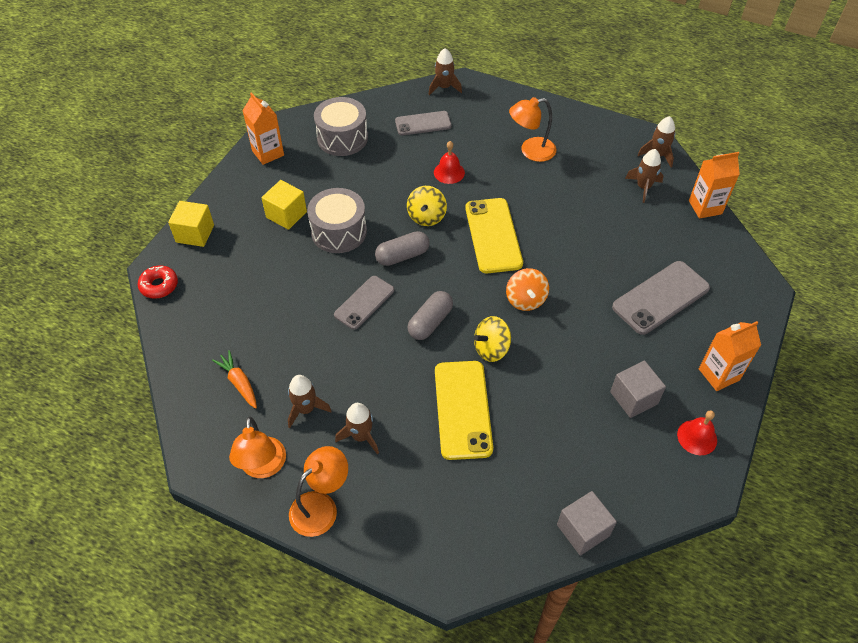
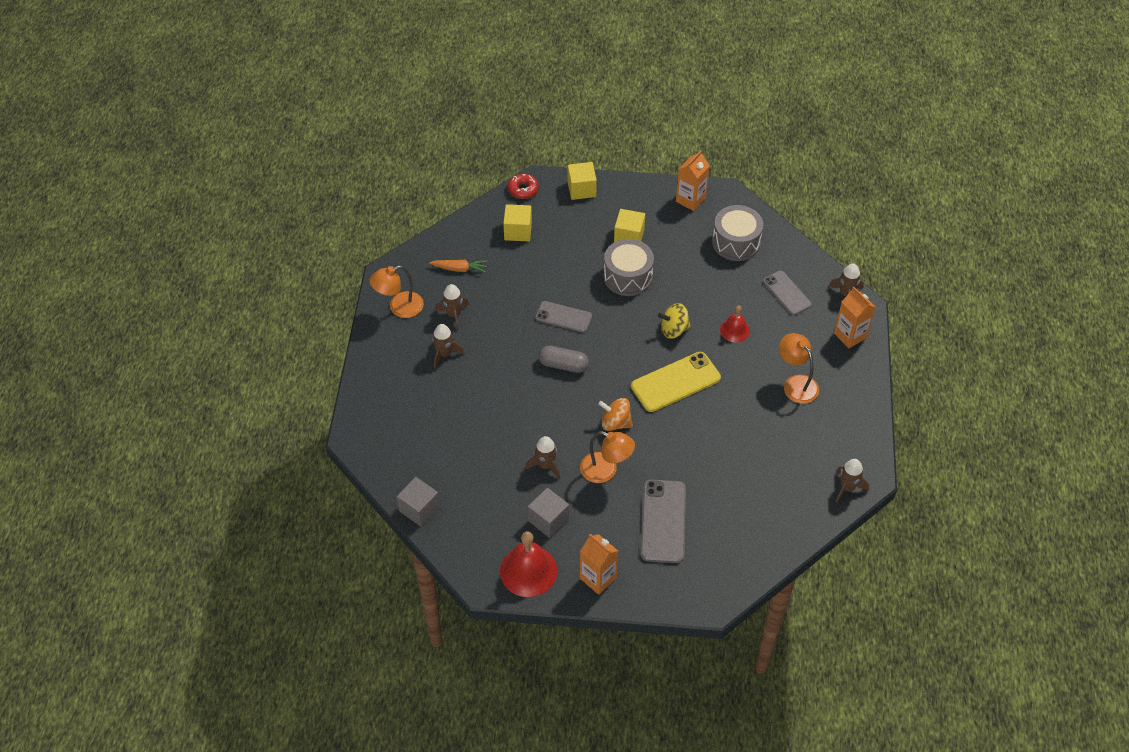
camera: 70 degrees right, 0 degrees up
orange carrot [212,350,257,409] -> orange carrot turned 60 degrees clockwise [430,260,487,273]
orange lamp [289,446,348,537] -> orange lamp moved to [580,431,635,483]
grey capsule [375,231,430,266] -> none
yellow phone [435,361,493,460] -> none
yellow spinning top [474,316,511,362] -> none
orange spinning top [506,268,549,311] -> orange spinning top turned 45 degrees clockwise [598,398,633,431]
grey phone [612,261,710,335] -> grey phone turned 60 degrees clockwise [641,480,686,563]
brown rocket [625,149,664,203] -> brown rocket moved to [525,436,560,480]
red bell [677,410,717,455] -> red bell [500,531,557,597], size x1.72
orange carton [689,152,740,219] -> orange carton moved to [834,287,875,348]
none -> yellow cube [503,204,532,241]

